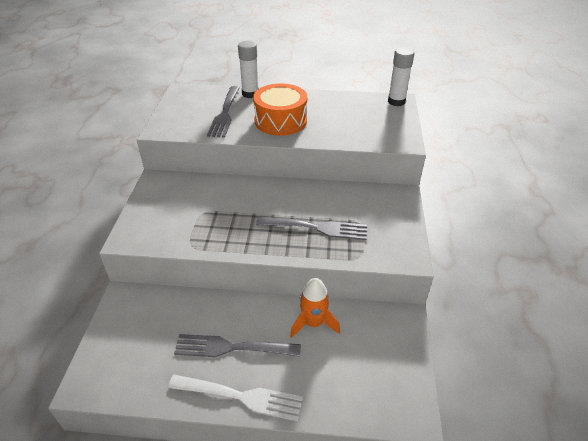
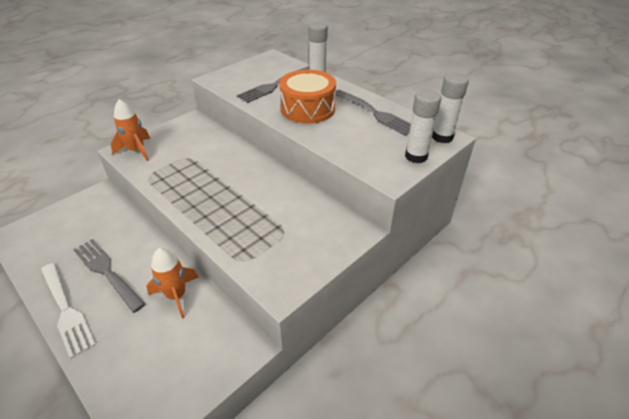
camera: 40 degrees right, 0 degrees up
grey fork [256,217,367,240] -> grey fork moved to [335,90,411,136]
none -> orange rocket [110,99,150,161]
none -> white glue stick [405,90,441,163]

